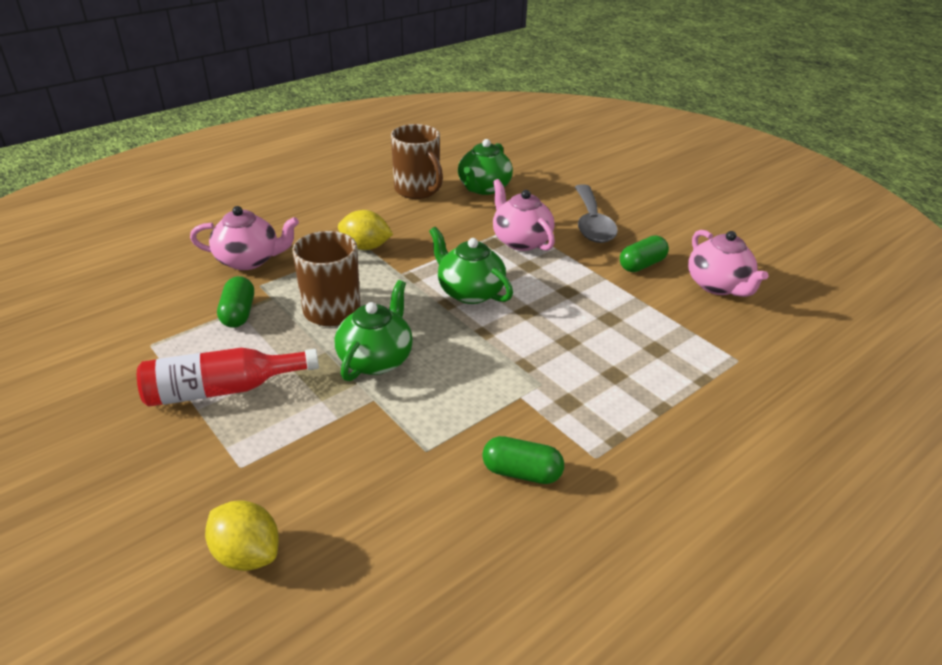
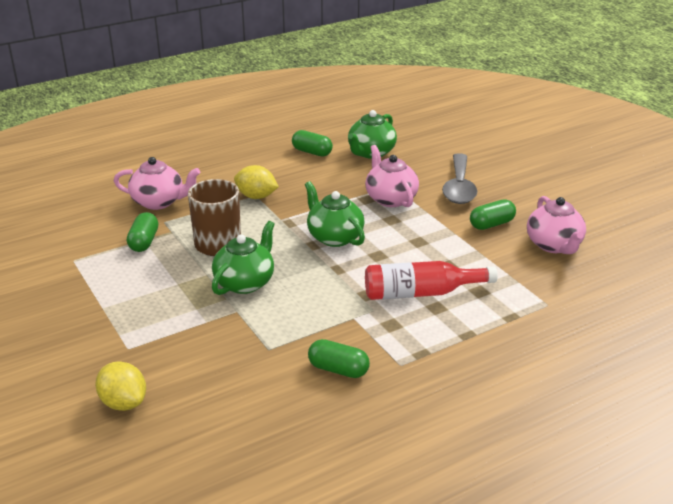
camera: 10 degrees right, 5 degrees down
red bottle [137,348,319,407] -> red bottle moved to [365,261,498,300]
brown mug [391,124,443,199] -> green capsule [292,130,333,157]

